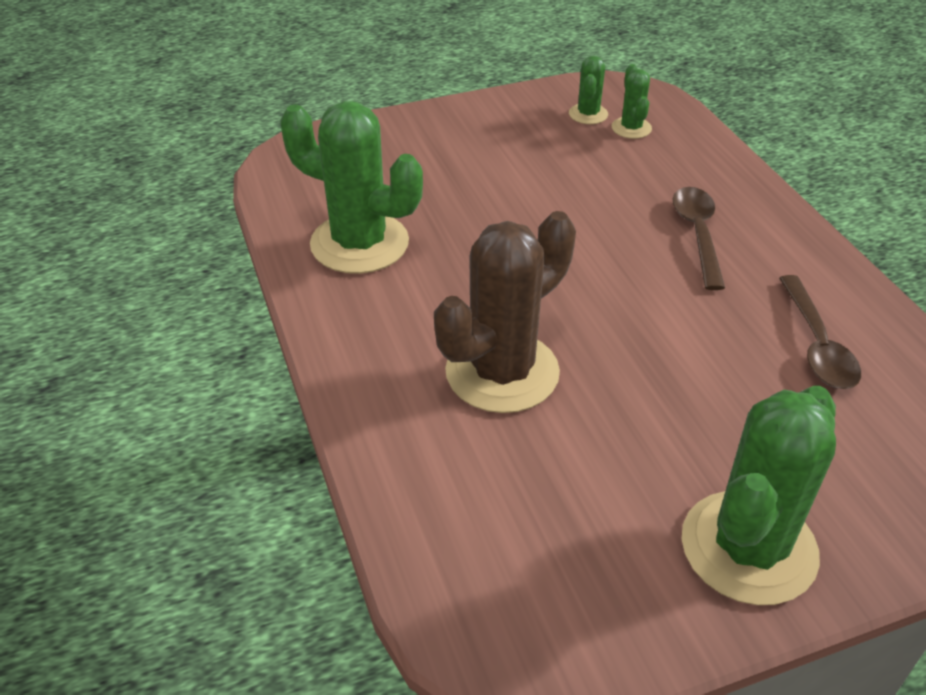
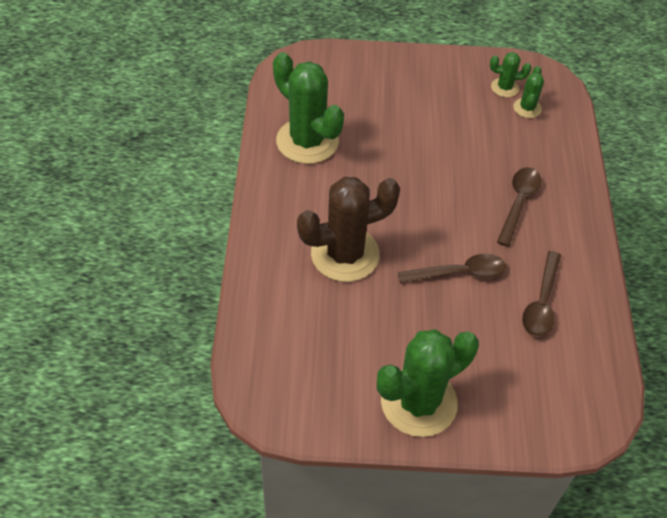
camera: 20 degrees right, 10 degrees up
green cactus [569,56,608,124] -> green cactus turned 60 degrees clockwise [490,52,531,97]
none -> brown spoon [398,254,506,283]

